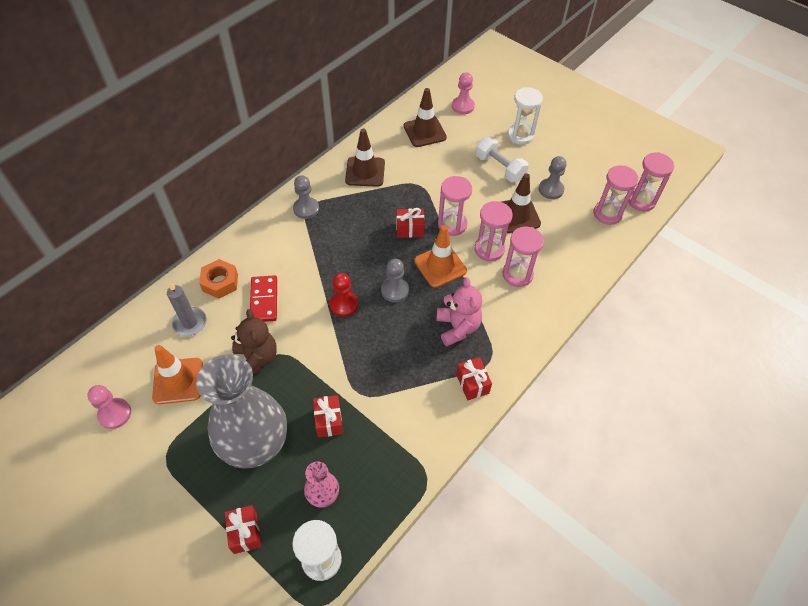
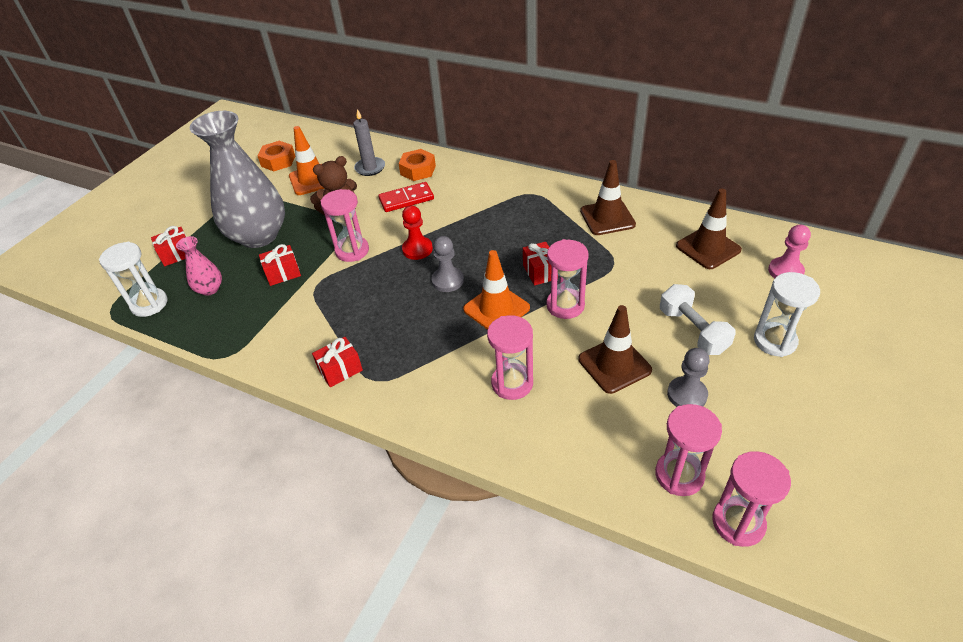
camera: 80 degrees right, 10 degrees down
pink pawn [87,385,131,429] -> orange nut [257,141,295,171]
grey pawn [293,175,319,219] -> none
pink teddy bear [436,277,482,347] -> none
pink hourglass [475,201,513,261] -> pink hourglass moved to [321,189,369,262]
white dumbbell [476,137,529,182] -> white dumbbell turned 60 degrees counterclockwise [660,284,736,355]

